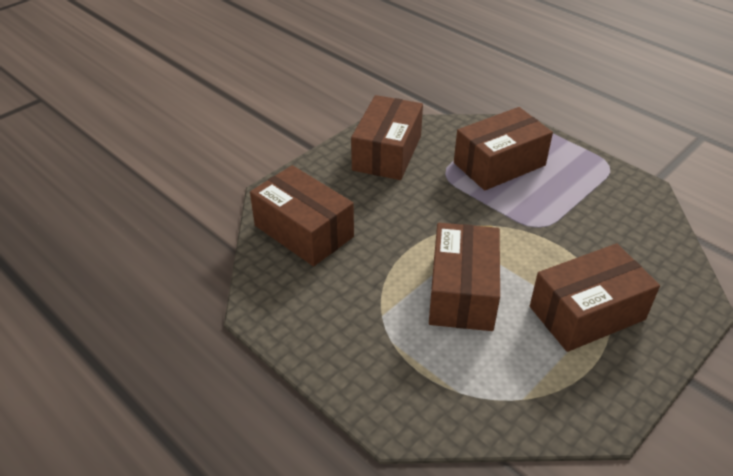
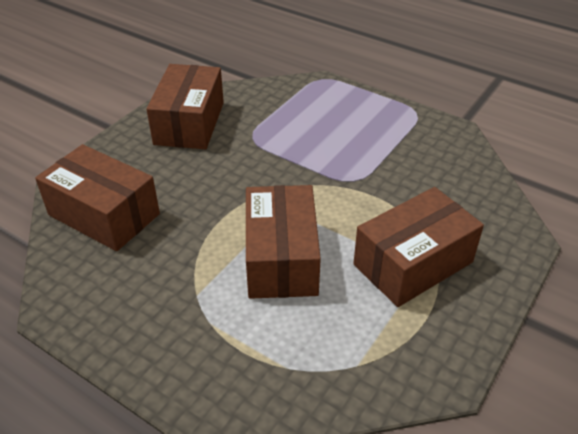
camera: 10 degrees left, 0 degrees up
brown box [454,107,553,190] -> none

